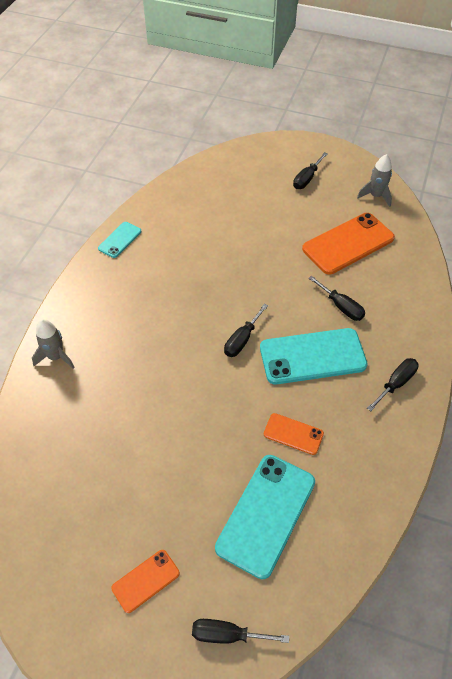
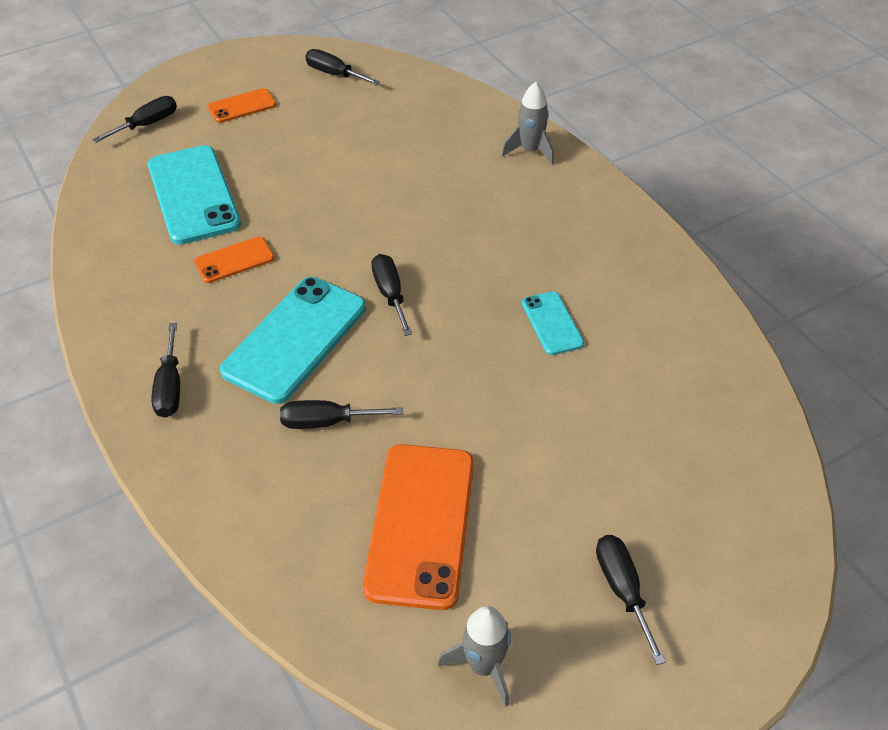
camera: 130 degrees right, 5 degrees down
turquoise phone [98,222,141,258] -> turquoise phone moved to [522,291,584,355]
orange phone [111,550,180,613] -> orange phone turned 60 degrees clockwise [208,88,276,123]
none -> black screwdriver [305,49,380,85]

